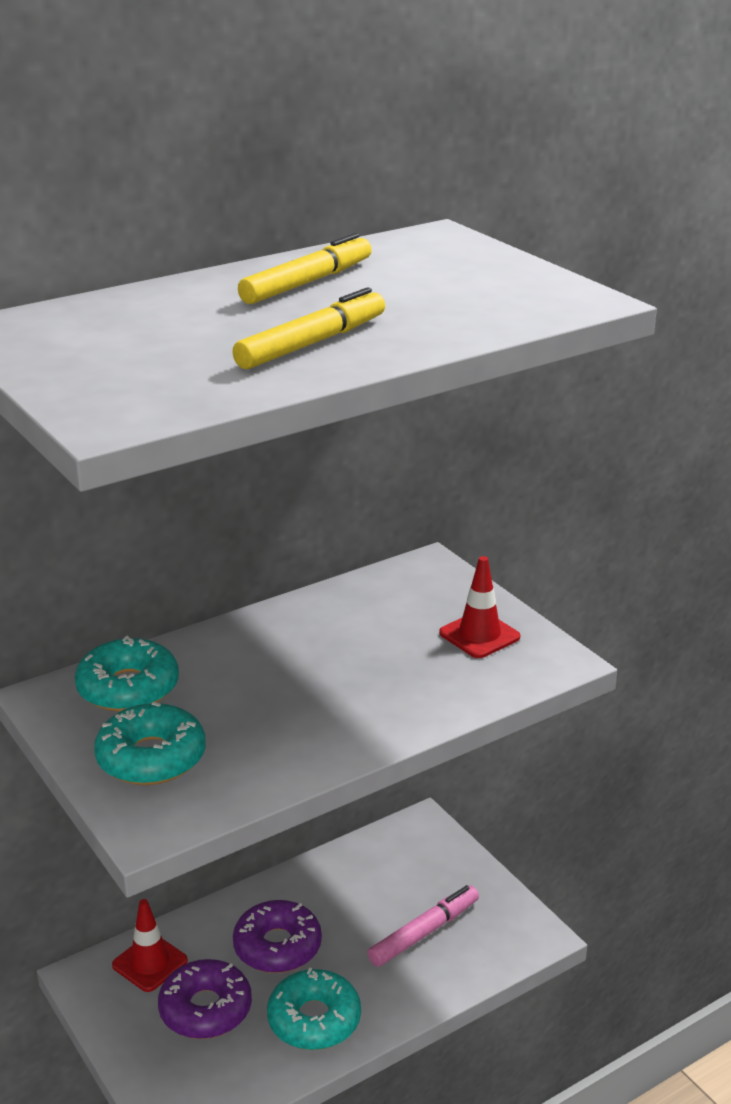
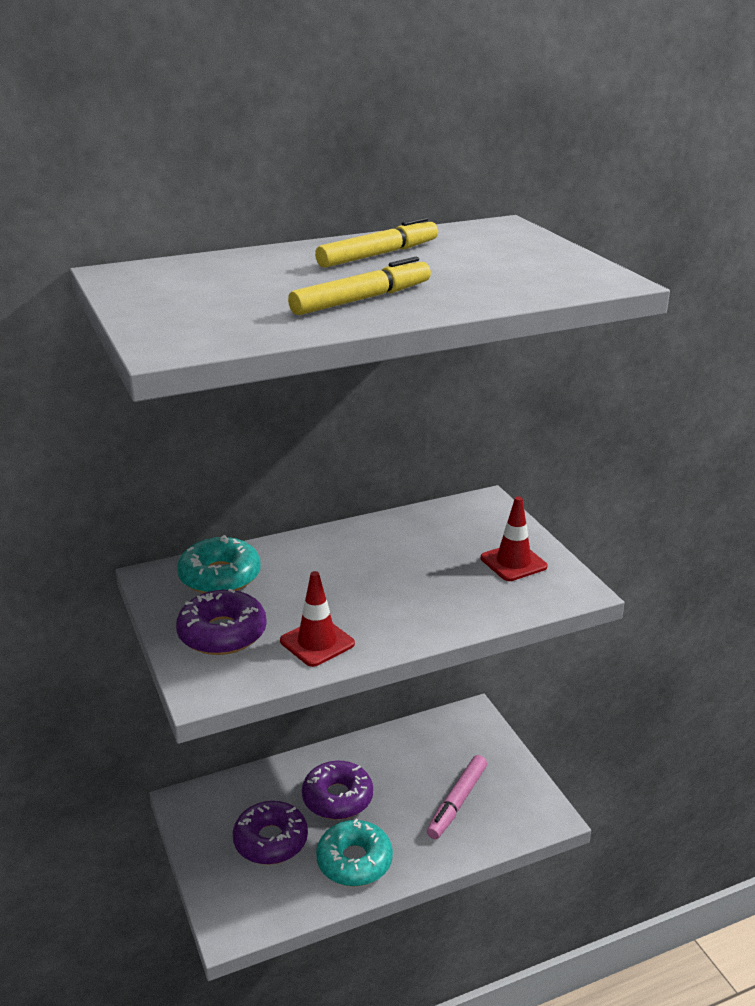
camera: 10 degrees right, 0 degrees up
turquoise donut [94,702,206,785] -> purple donut [176,589,267,655]
red traffic cone [112,899,188,992] -> red traffic cone moved to [280,571,355,667]
pink marker [367,885,479,967] -> pink marker turned 150 degrees clockwise [427,755,487,839]

